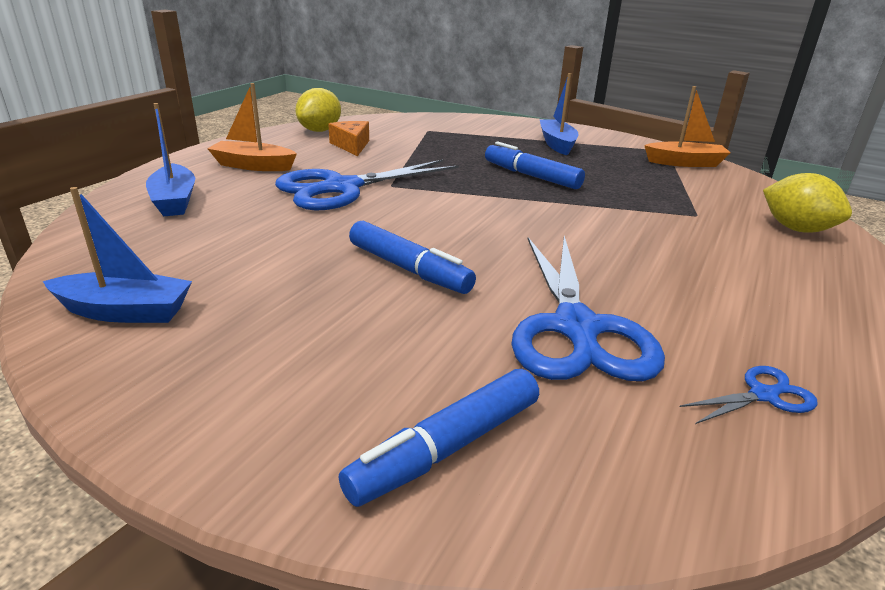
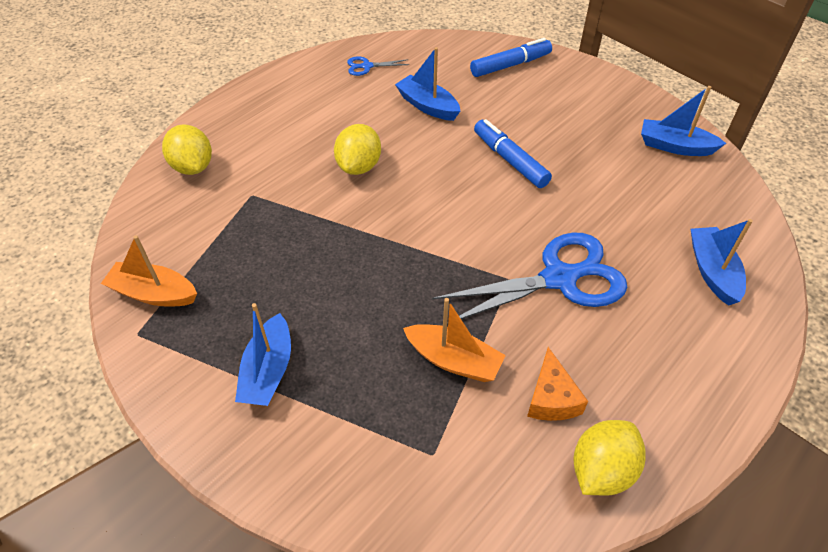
camera: 165 degrees left, 20 degrees up
orange boat [207,83,297,171] -> orange boat moved to [403,298,506,382]
blue marker [485,141,585,189] -> none
blue scissors [512,236,665,381] -> blue boat [395,47,460,121]
none -> yellow lemon [334,124,381,175]

